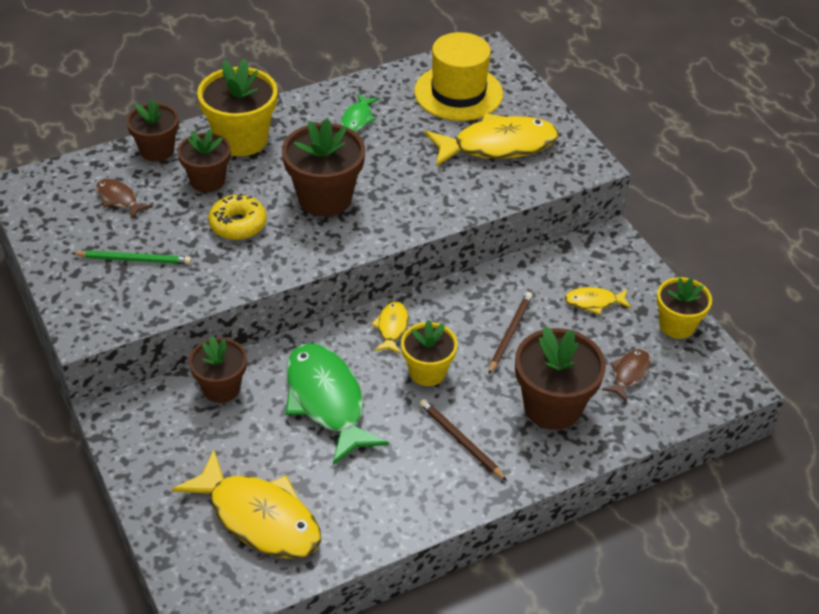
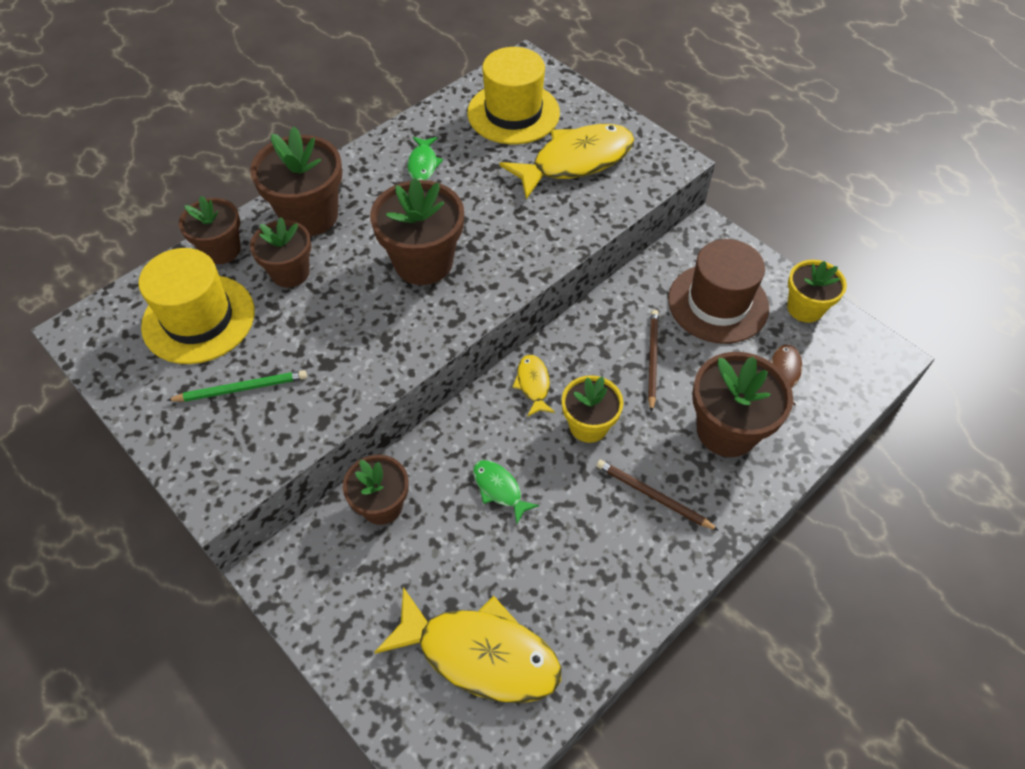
camera: 15 degrees left, 10 degrees up
brown fish [96,179,152,219] -> yellow hat [139,248,255,364]
yellow flower pot [197,59,278,156] -> brown flower pot [250,127,342,236]
yellow donut [208,194,267,240] -> none
green fish [285,343,389,465] -> green fish [473,460,539,524], size x0.47
yellow fish [564,287,631,315] -> brown hat [668,239,769,344]

